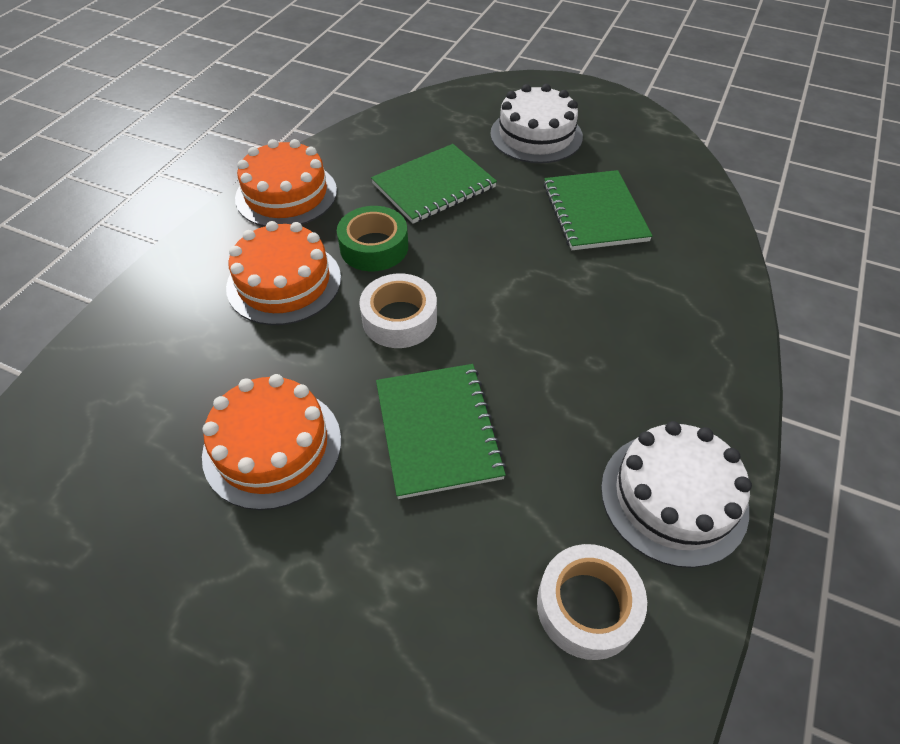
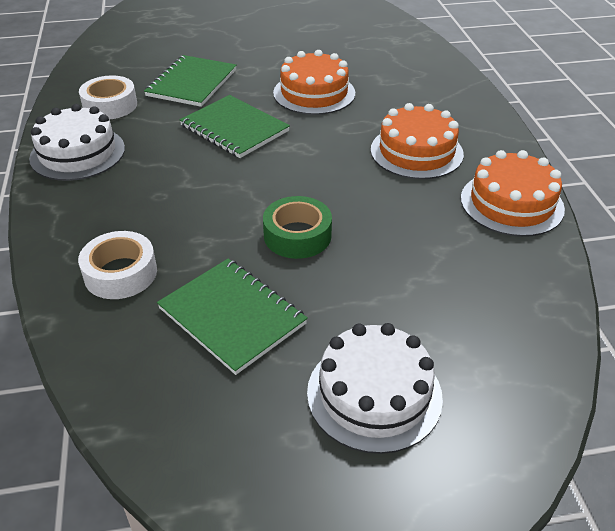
camera: 145 degrees right, 10 degrees down
green tape [337,206,408,271] -> green tape moved to [263,196,332,259]
white tape [359,273,437,348] -> white tape moved to [78,231,157,299]
green notebook [371,144,497,224] -> green notebook moved to [144,55,237,107]

